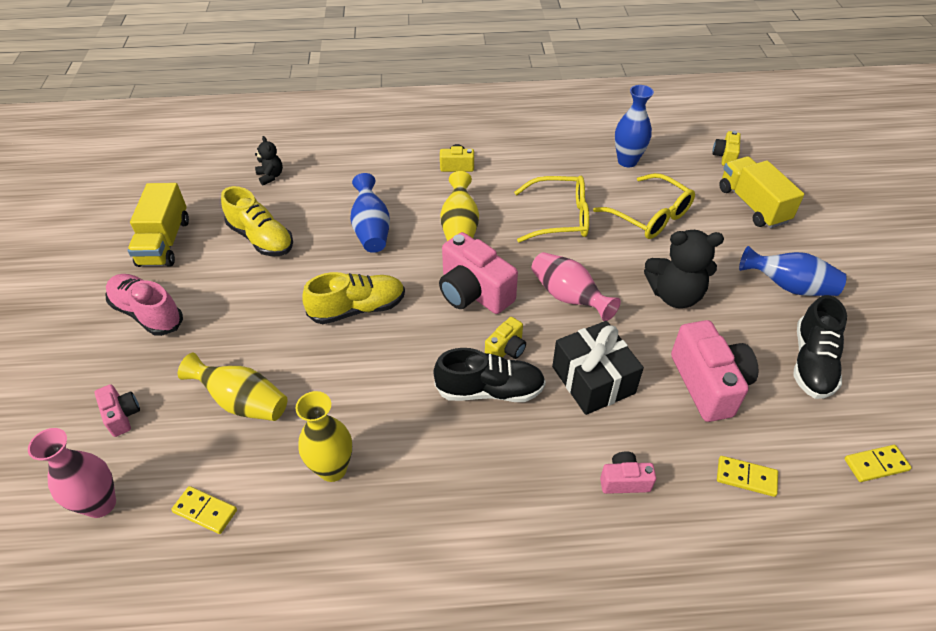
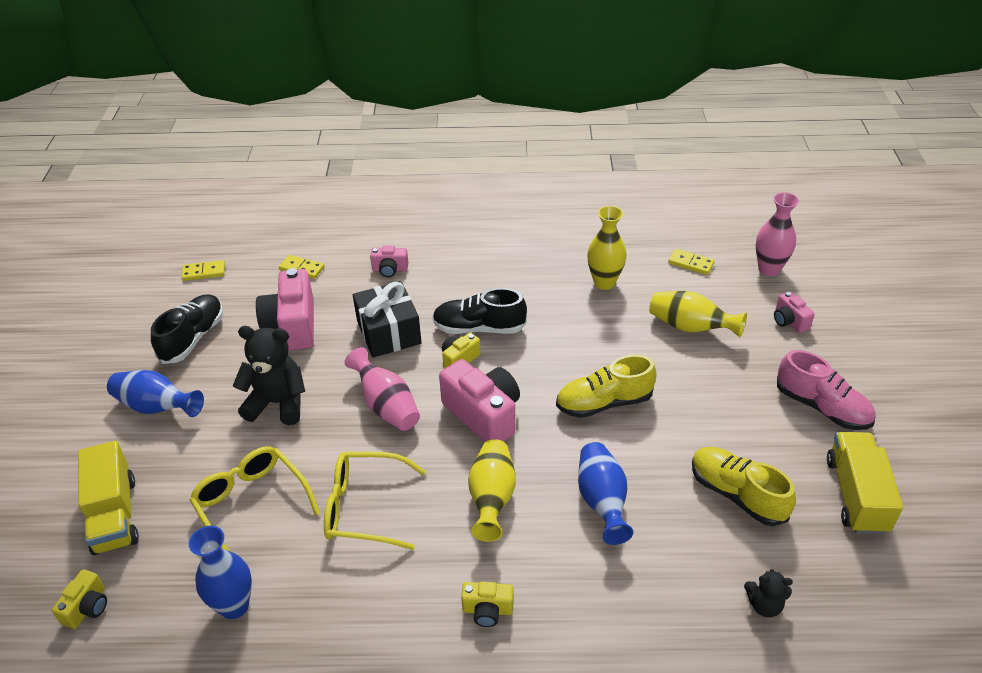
camera: 175 degrees left, 5 degrees down
black teddy bear [255,136,283,185] -> black teddy bear turned 60 degrees counterclockwise [744,569,793,617]

